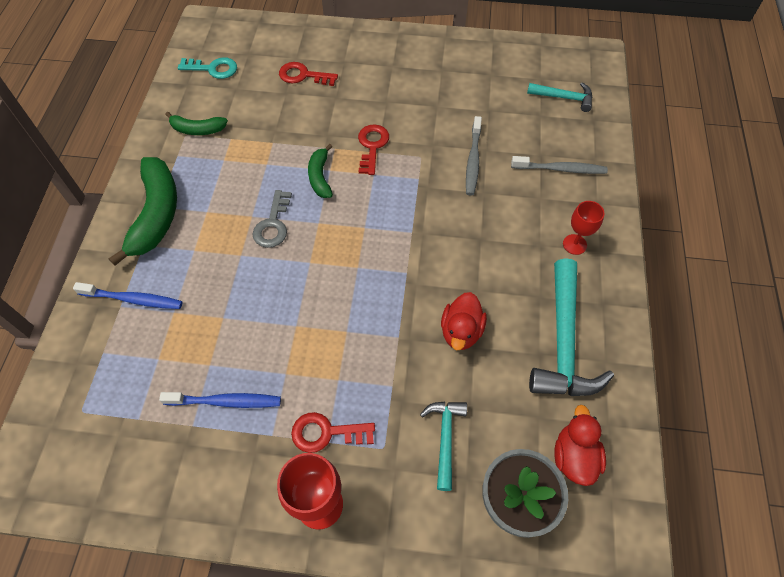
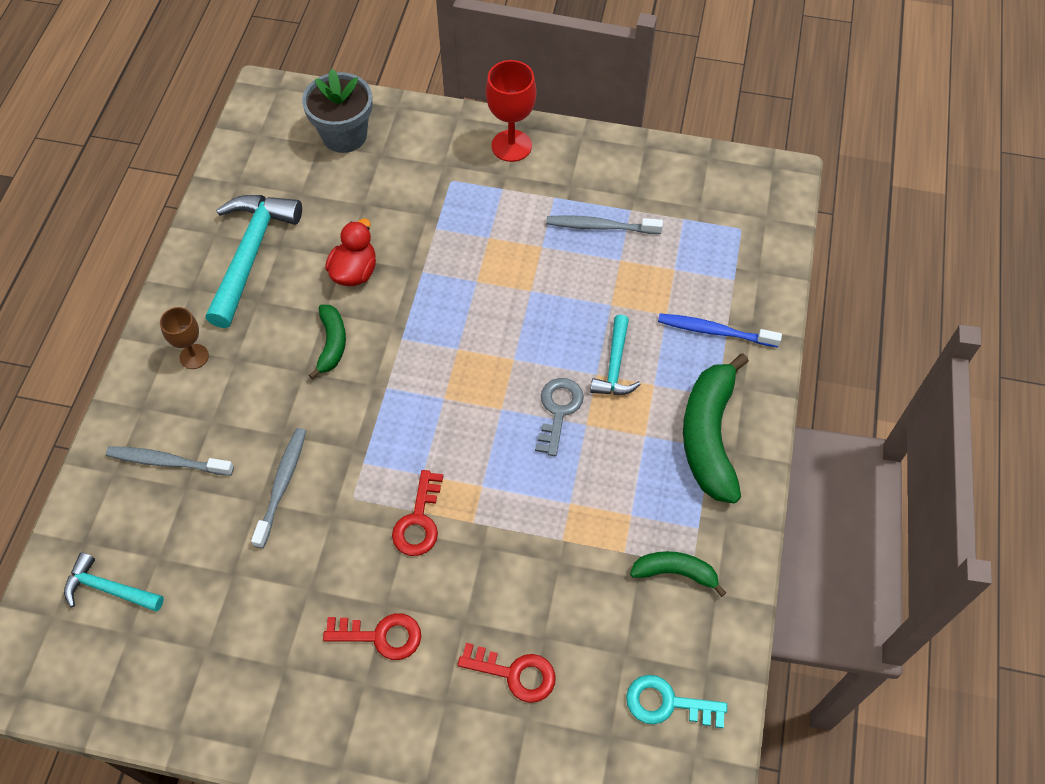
camera: 175 degrees left, 0 degrees up
blue toothbrush [159,392,281,408] -> grey toothbrush [546,215,663,234]
red key [291,412,375,453] -> red key moved to [323,613,421,660]
green banana [308,144,333,198] -> green banana moved to [309,305,346,379]
turquoise hammer [420,401,467,491] -> turquoise hammer moved to [590,315,641,395]
red duck [554,405,606,486] -> none
red goblet [563,201,605,255] -> brown goblet [160,307,209,369]

